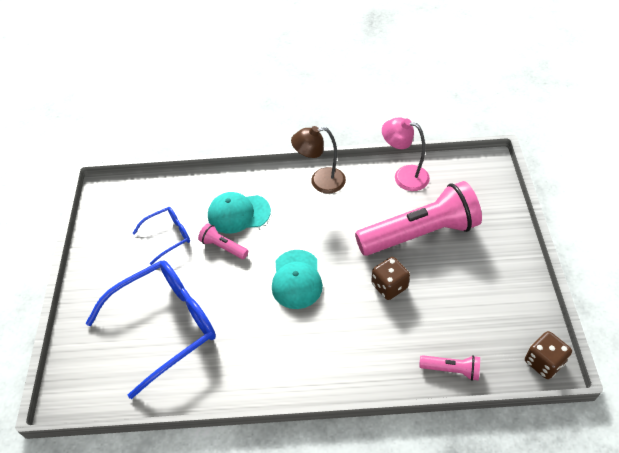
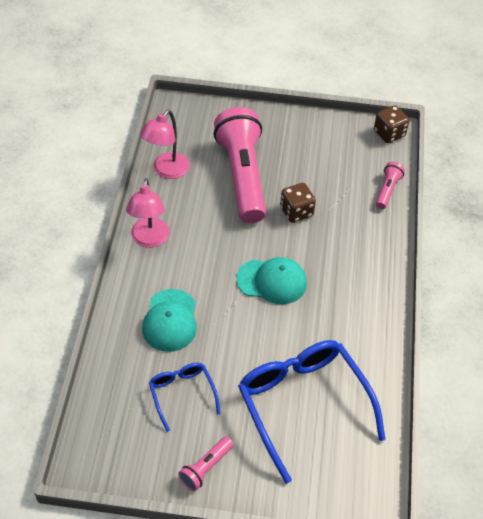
camera: 85 degrees left, 0 degrees up
pink flashlight [198,224,248,259] -> pink flashlight moved to [178,436,234,491]
brown lamp [291,126,346,194] -> pink lamp [126,178,170,248]

